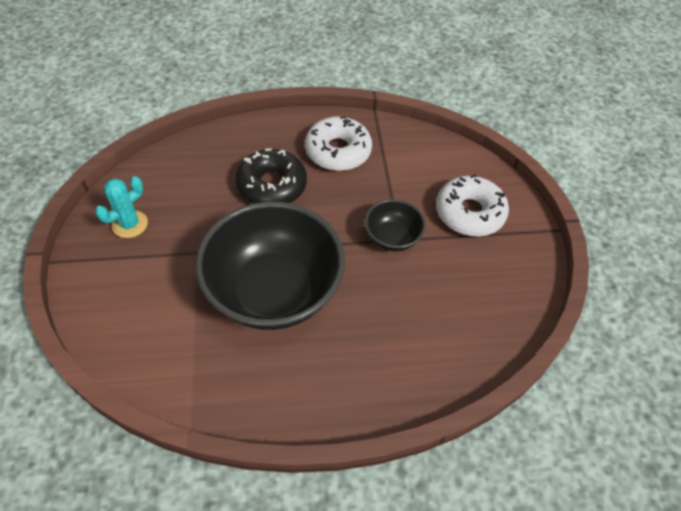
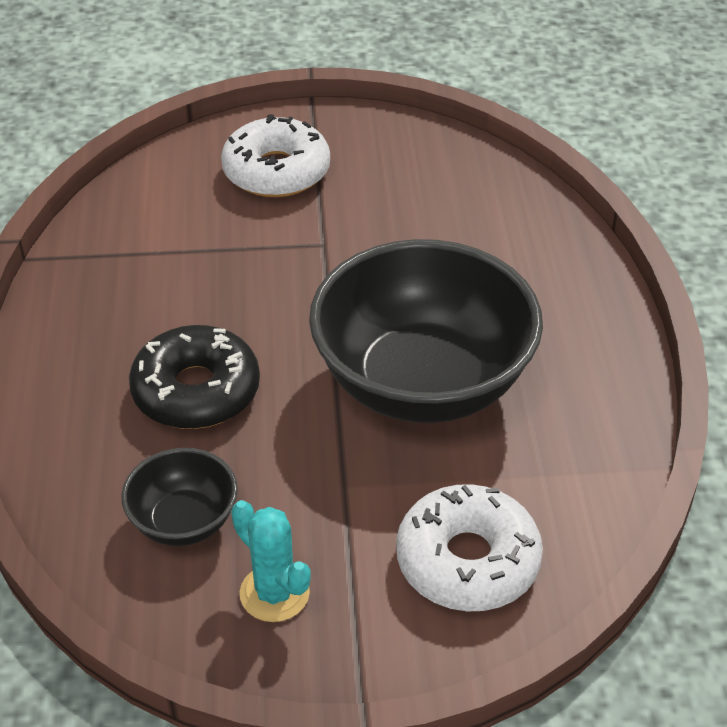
camera: 85 degrees left, 10 degrees down
white donut [305,116,372,171] -> white donut moved to [396,484,543,611]
black bowl [365,199,426,251] -> black bowl moved to [122,448,238,546]

